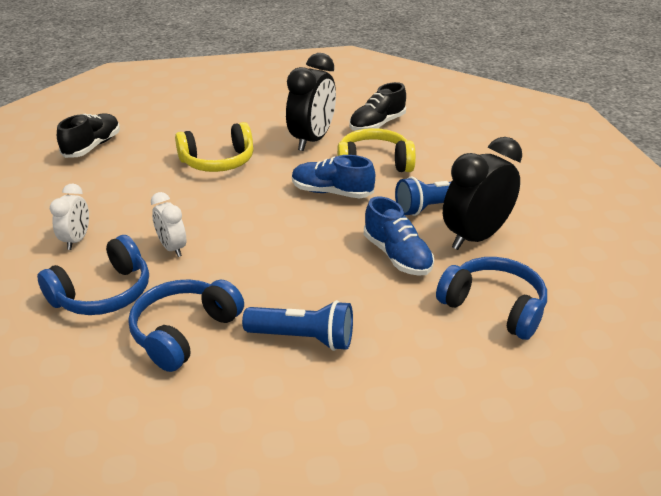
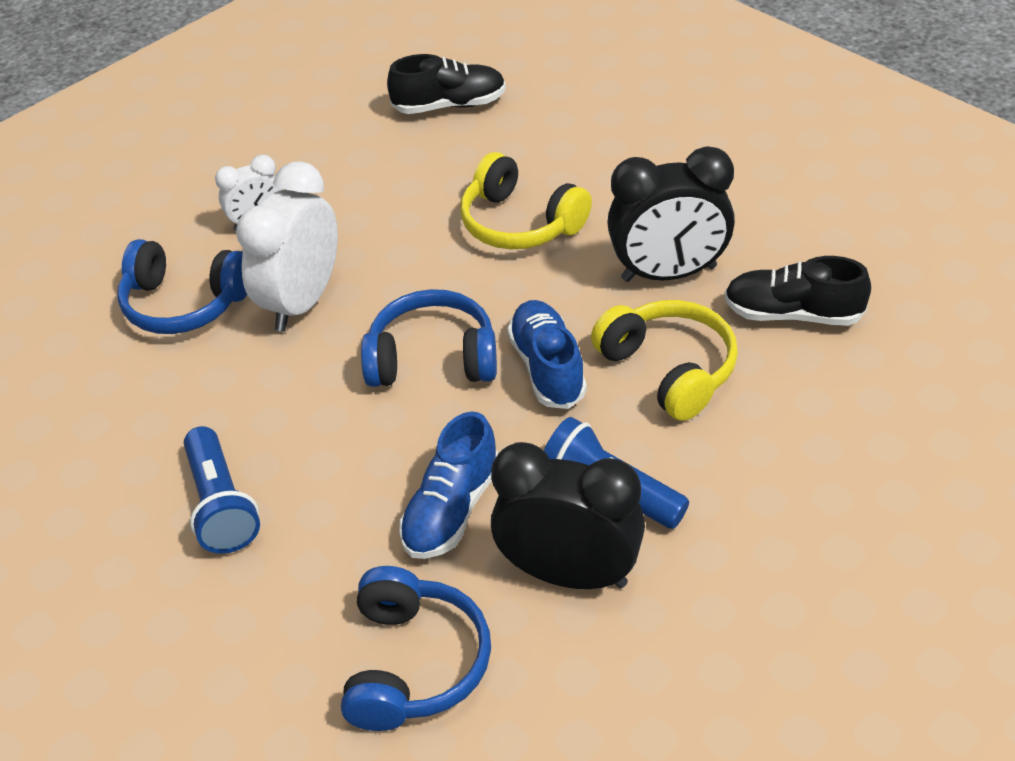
camera: 60 degrees right, 10 degrees up
blue headphones [128,279,244,372] -> blue headphones moved to [361,289,497,387]
white clock [151,192,186,257] -> white clock [236,161,338,332], size x1.82

